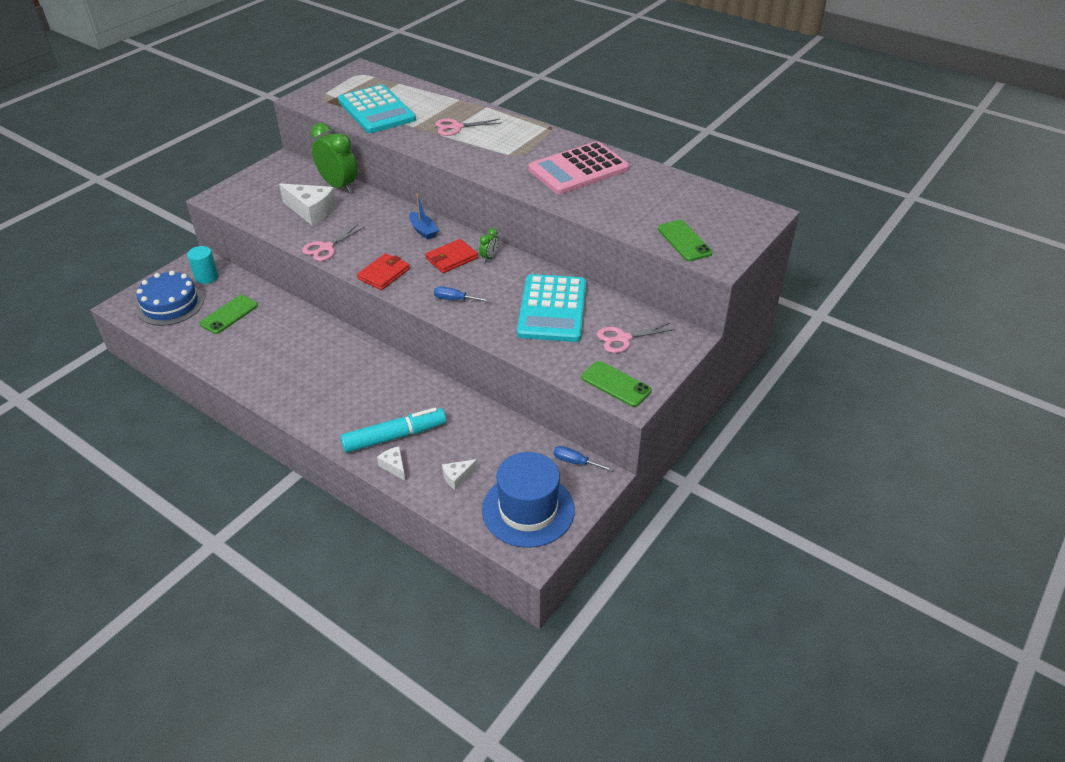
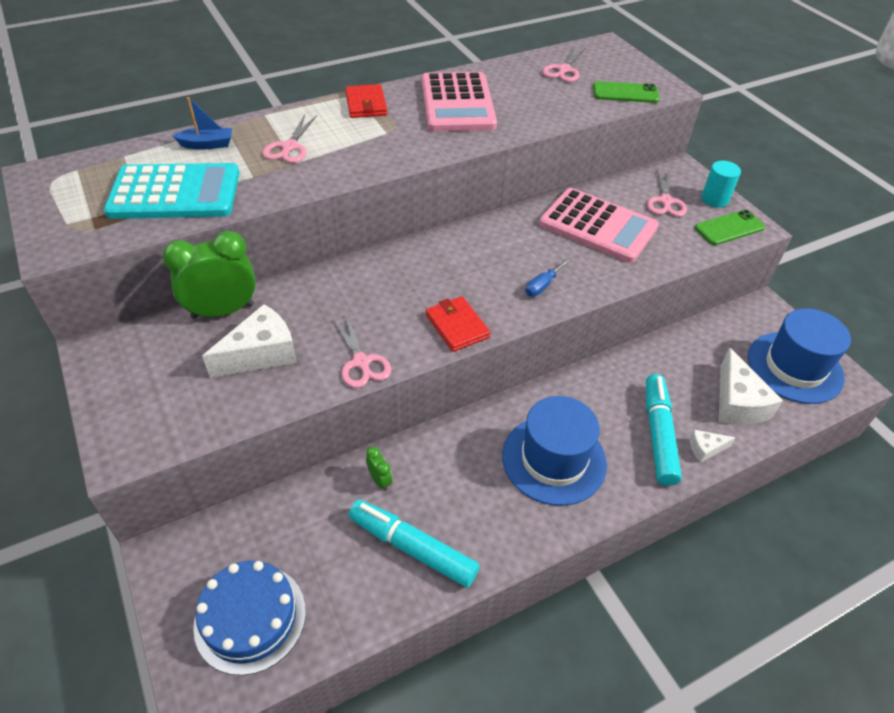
camera: 65 degrees left, 5 degrees up
turquoise cylinder [187,246,218,284] -> turquoise cylinder moved to [701,161,741,208]
green phone [200,295,258,334] -> none
blue boat [409,194,439,240] -> blue boat moved to [172,97,232,150]
red wallet [425,239,478,273] -> red wallet moved to [345,84,387,118]
white cheese [442,459,478,490] -> white cheese [719,348,783,425], size x1.96
green clock [479,228,499,262] -> green clock moved to [366,447,392,491]
turquoise calculator [517,274,587,342] -> pink calculator [539,188,659,263]
blue screwdriver [554,446,614,471] -> none
none -> turquoise marker [349,500,480,588]
none -> blue hat [502,396,607,506]
none -> pink scissors [542,47,586,82]

